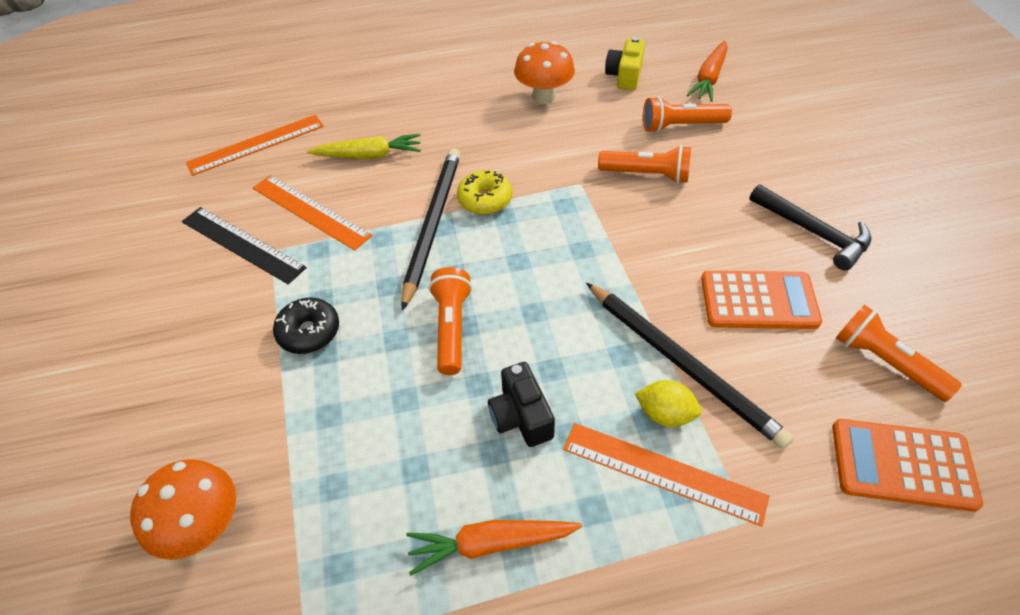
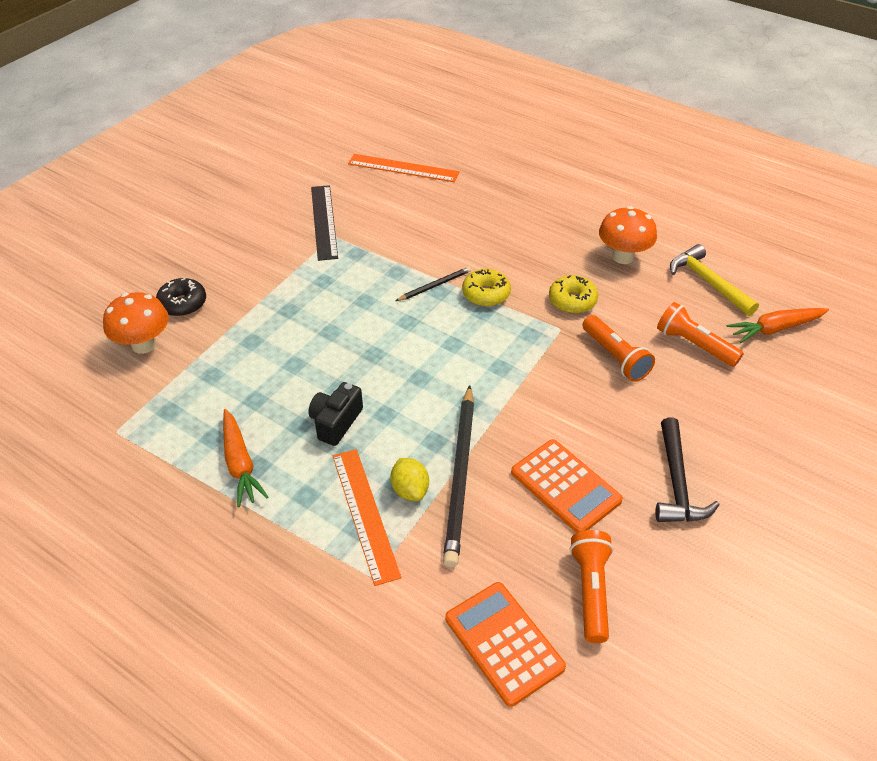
camera: 45 degrees right, 5 degrees down
orange ruler [253,175,372,251] -> none
black donut [273,297,339,354] -> black donut moved to [156,278,206,317]
yellow carrot [307,134,421,159] -> none
black pencil [401,148,460,311] -> black pencil [396,267,471,301], size x0.48
orange carrot [406,520,582,575] -> orange carrot turned 150 degrees counterclockwise [223,409,268,507]
orange flashlight [429,267,472,375] -> none
yellow camera [605,37,645,90] -> yellow hammer [670,244,759,316]
none -> yellow donut [549,275,598,313]

